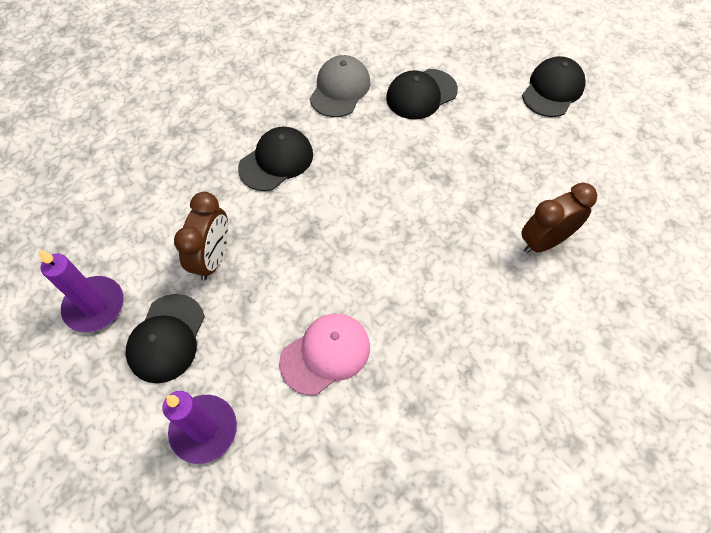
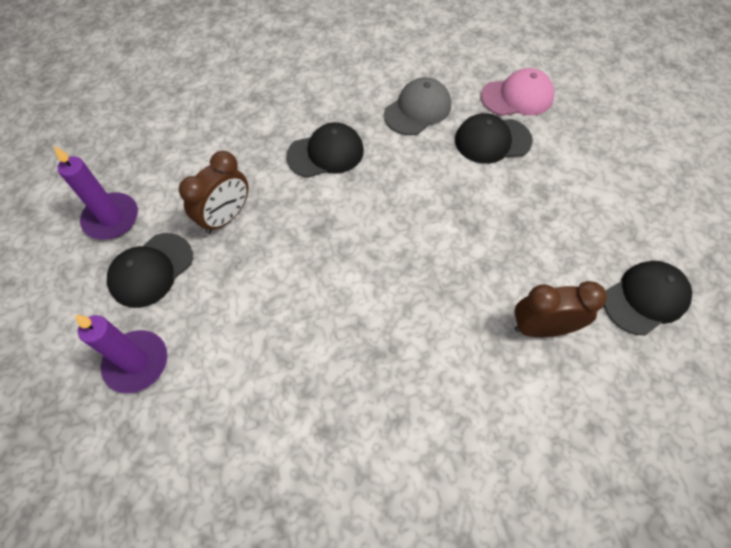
camera: 25 degrees right, 0 degrees up
pink cap [279,314,370,395] -> pink cap moved to [481,68,554,116]
black cap [522,56,585,117] -> black cap moved to [604,261,692,335]

